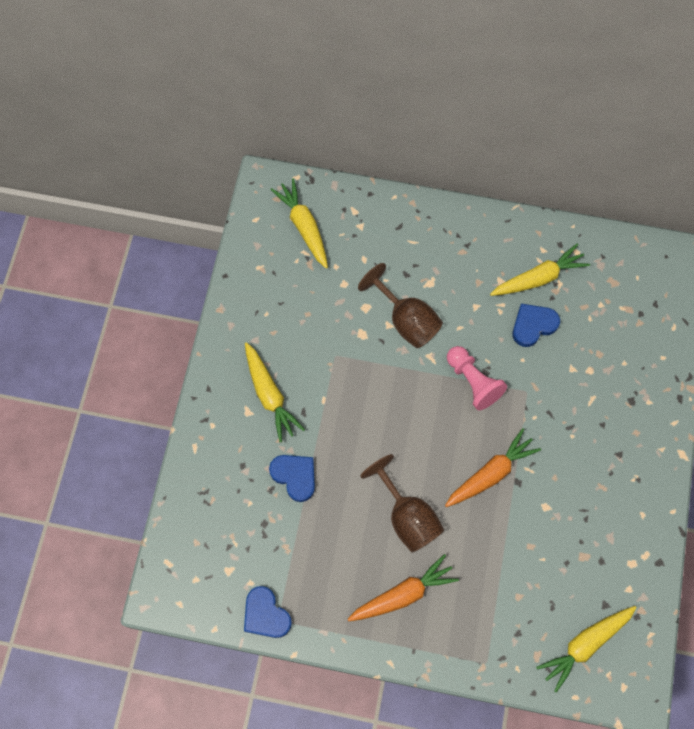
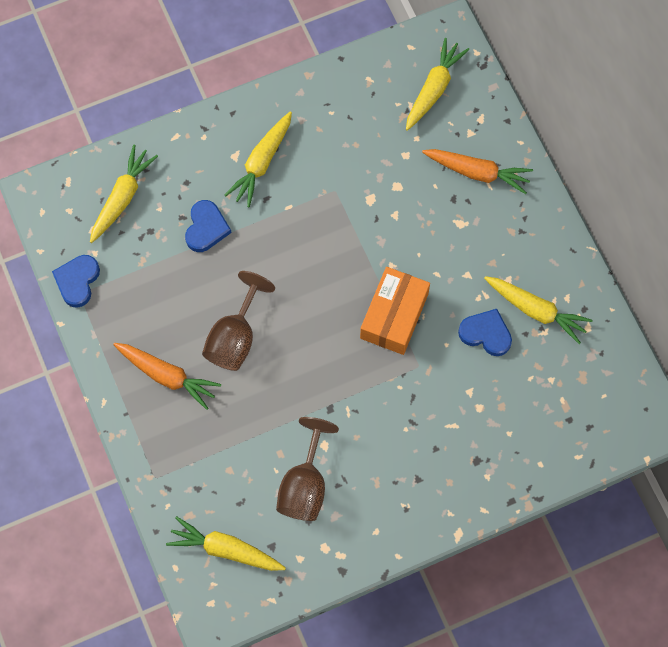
camera: 55 degrees right, 0 degrees up
brown goblet [358,263,443,348] -> brown goblet moved to [276,417,339,521]
orange carrot [445,428,541,507] -> orange carrot moved to [422,149,533,194]
pink pawn [447,346,507,410] -> orange box [360,267,430,355]
none -> yellow carrot [90,145,158,243]

